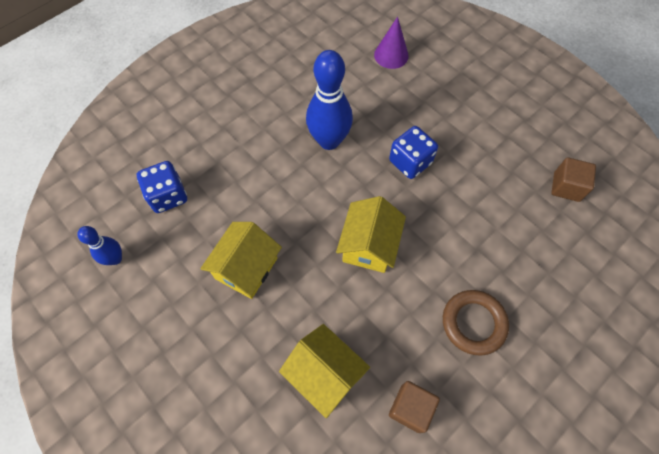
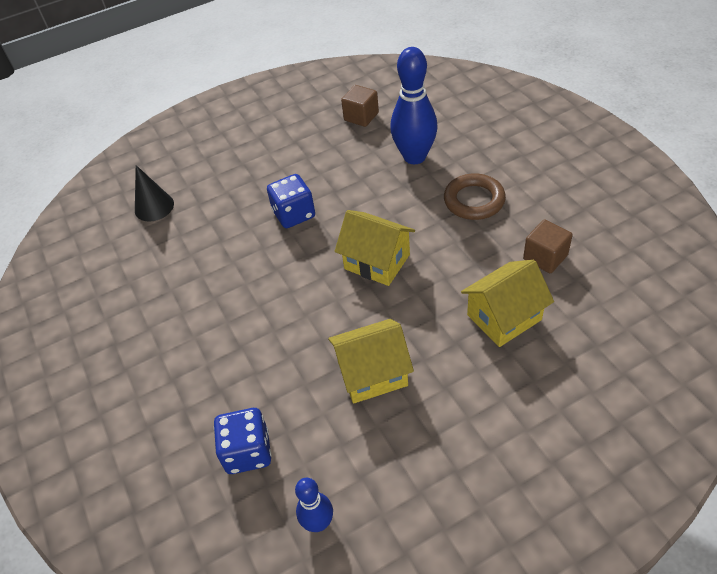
camera: 70 degrees left, 15 degrees down
yellow house [200,222,282,299] -> yellow house turned 60 degrees counterclockwise [328,319,414,404]
blue bowling pin [306,50,353,150] -> blue bowling pin moved to [390,47,438,164]
purple cone [374,17,409,69] -> black cone [135,165,174,222]

